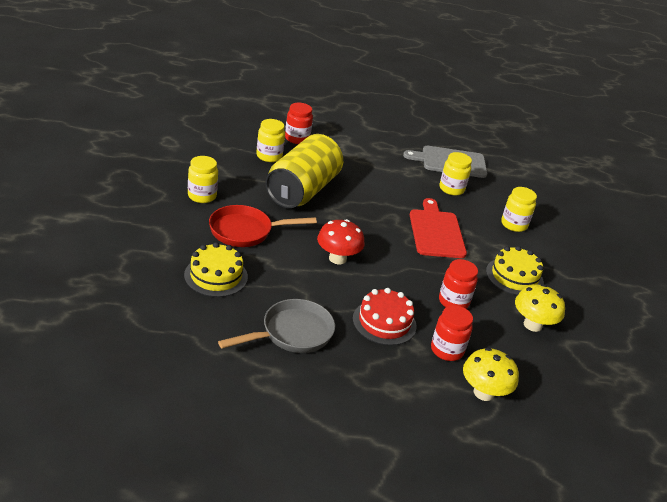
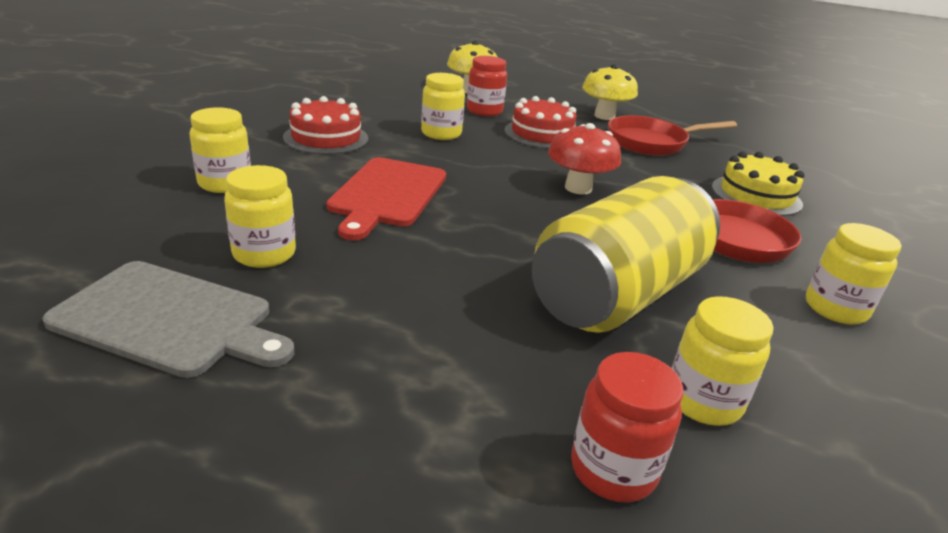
camera: 160 degrees left, 5 degrees down
grey pan [218,299,335,353] -> red pan [608,116,737,156]
red jar [439,259,478,309] -> yellow jar [421,73,465,140]
yellow cake [486,246,544,296] -> red cake [283,96,368,155]
yellow mushroom [515,284,565,332] -> yellow mushroom moved to [582,64,638,120]

